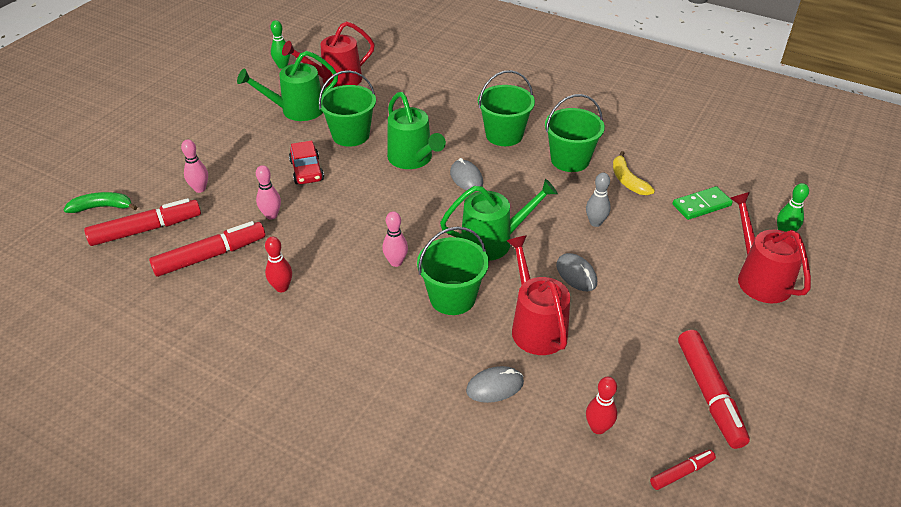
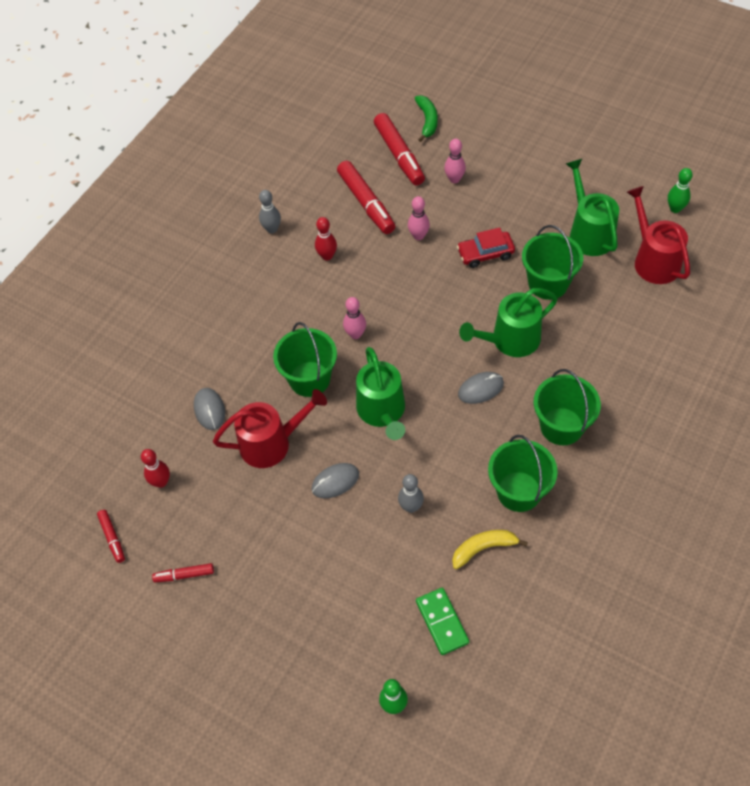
camera: 95 degrees right, 15 degrees up
red marker [678,330,750,449] -> red marker [152,563,214,582], size x0.51
red watering can [730,192,811,303] -> none
none -> grey bowling pin [259,190,281,234]

